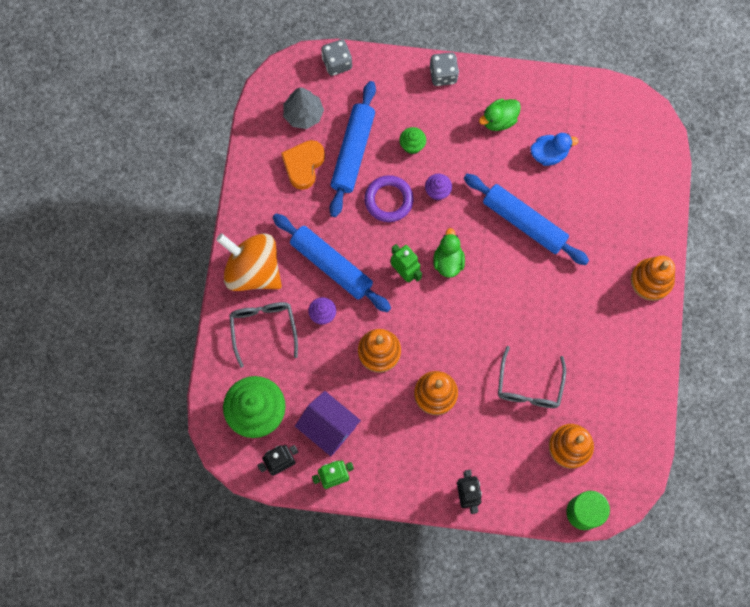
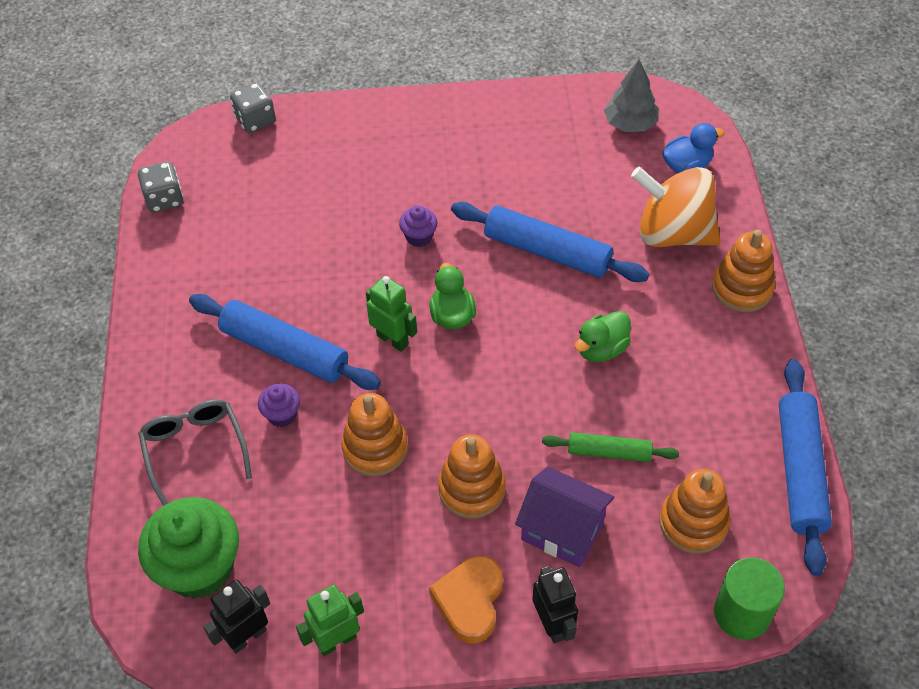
camera: 10 degrees left, 20 degrees down
orange spinning top [216,233,282,291] -> orange spinning top moved to [631,167,720,247]
orange heart [281,140,325,190] -> orange heart moved to [429,556,503,643]
grey tree [283,87,324,129] -> grey tree moved to [604,60,659,132]
purple house [295,391,361,456] -> purple house moved to [515,466,614,567]
blue rolling pin [329,81,376,217] -> blue rolling pin moved to [779,359,832,576]
purple ring [364,175,414,222] -> none
green cupcake [399,127,426,154] -> none
grey dice [430,52,459,86] -> grey dice moved to [138,161,183,213]
green duck [479,99,521,131] -> green duck moved to [574,311,631,362]
grey glasses [498,346,566,408] -> green rolling pin [542,432,679,462]
blue duck [530,133,579,166] -> blue duck moved to [662,123,725,173]

